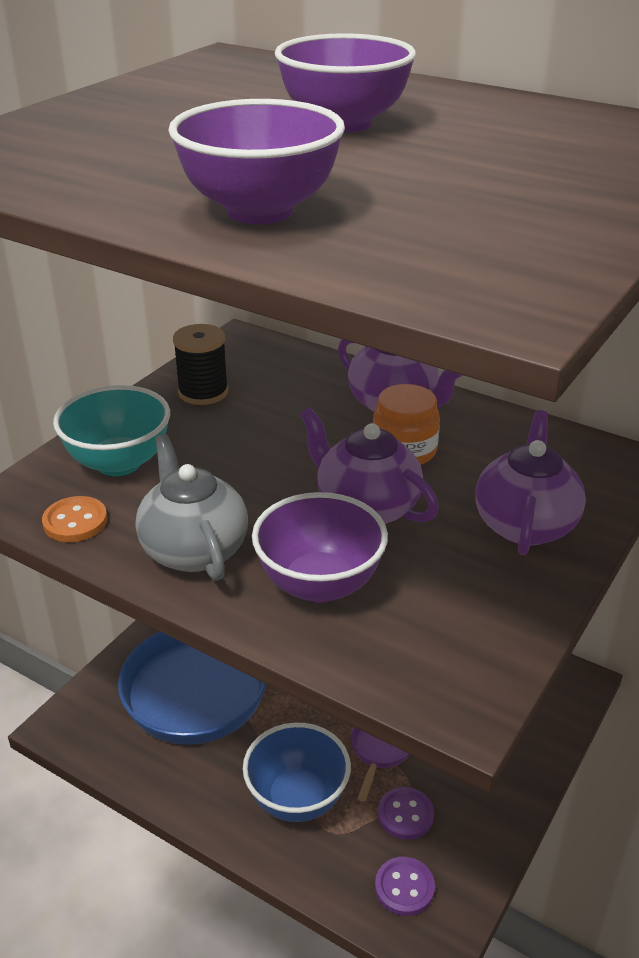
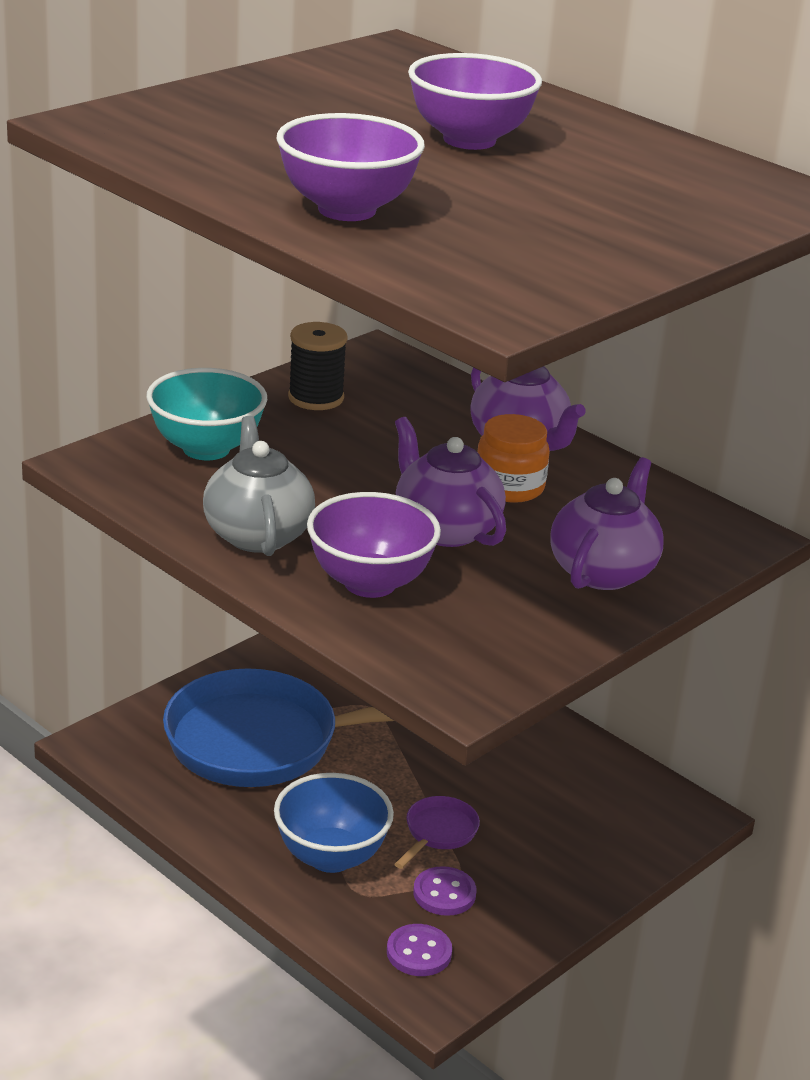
camera: 10 degrees right, 5 degrees down
orange button [42,496,108,542] -> none

